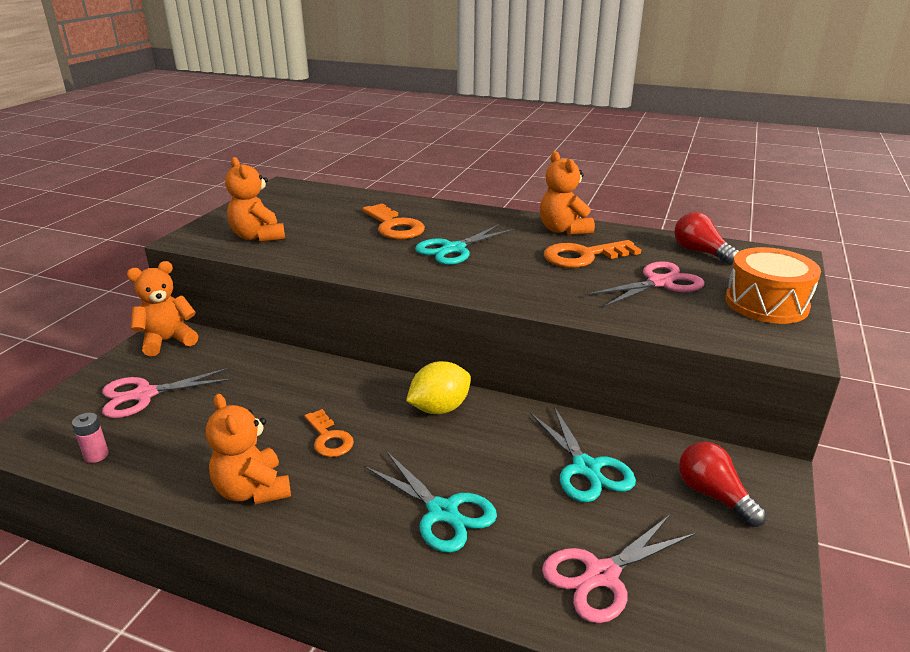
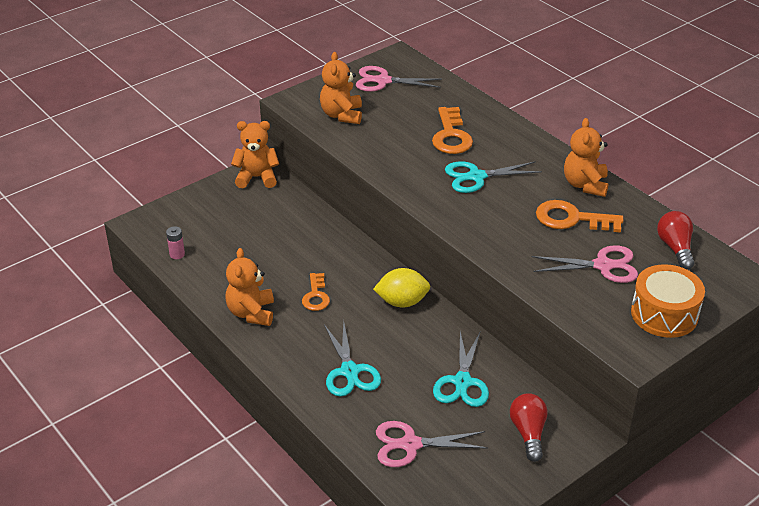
camera: 30 degrees right, 10 degrees up
pink scissors [102,367,233,418] -> pink scissors moved to [356,66,442,92]

